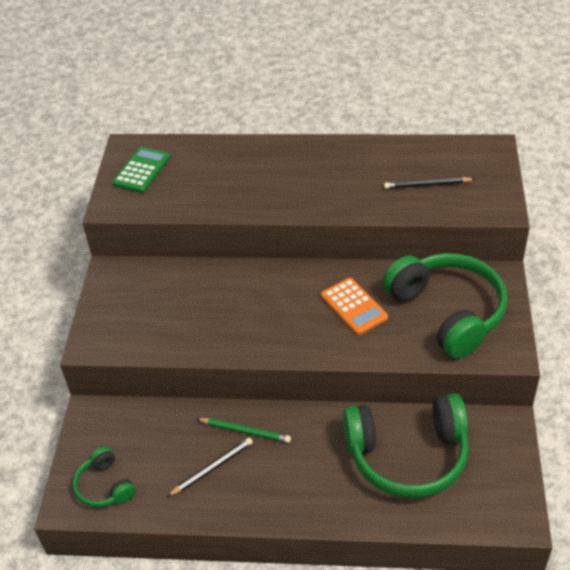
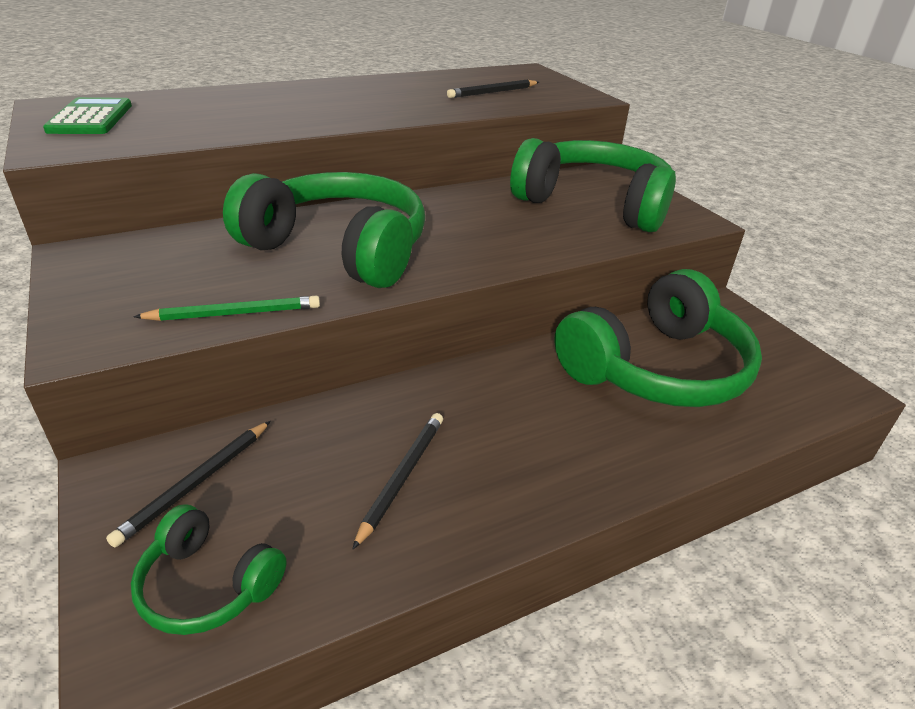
camera: 35 degrees left, 10 degrees down
green pencil [196,418,291,443] -> green pencil moved to [133,296,320,321]
orange calculator [321,278,388,335] -> none
none -> black pencil [106,421,271,548]
none -> green headphones [223,172,425,288]

